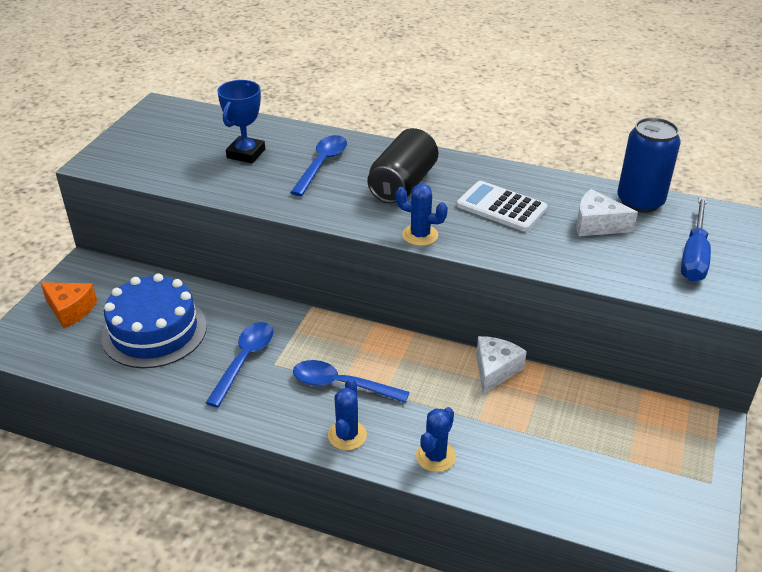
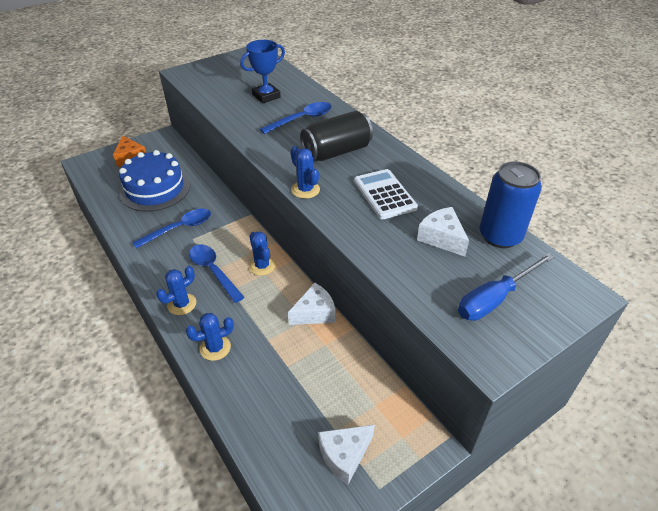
camera: 35 degrees right, 5 degrees up
none -> blue cactus [249,232,276,276]
none -> white cheese [318,425,375,485]

